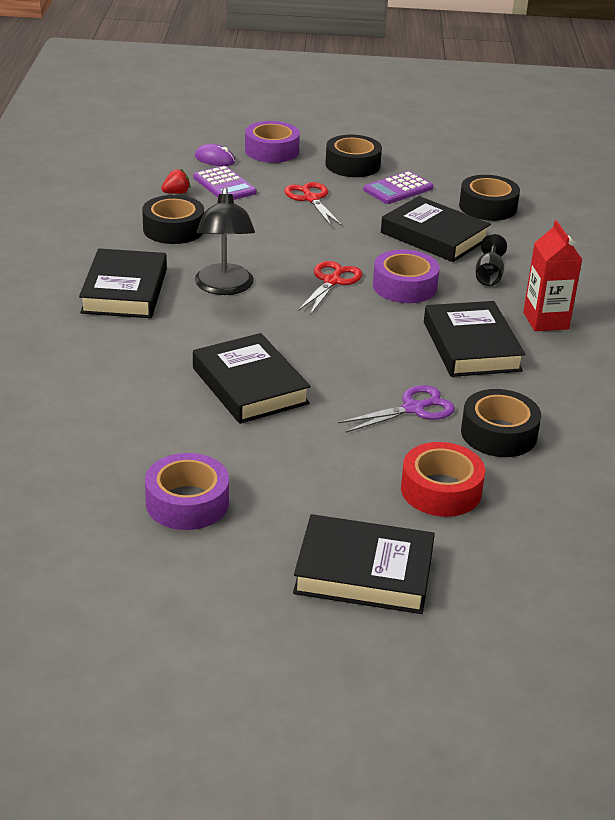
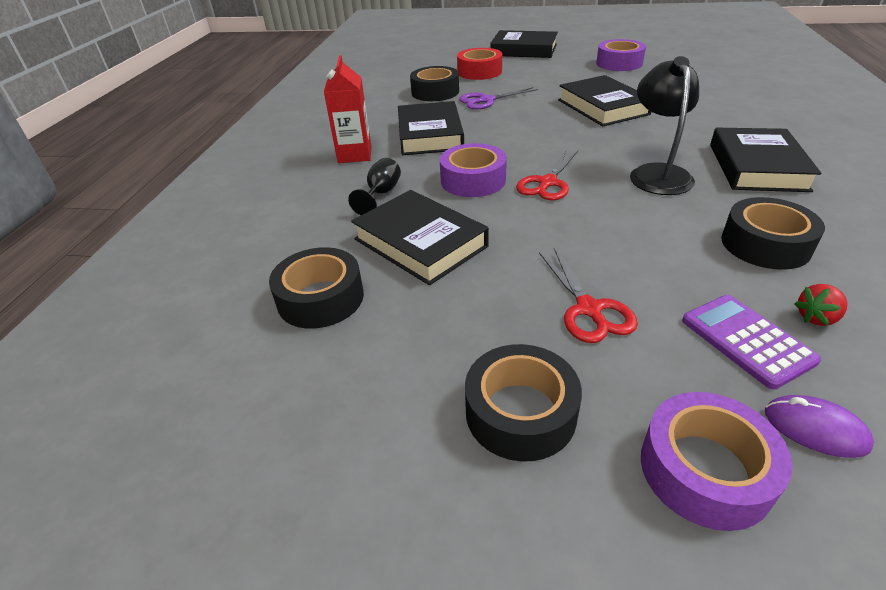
camera: 170 degrees left, 5 degrees up
purple calculator [363,171,434,204] -> none

